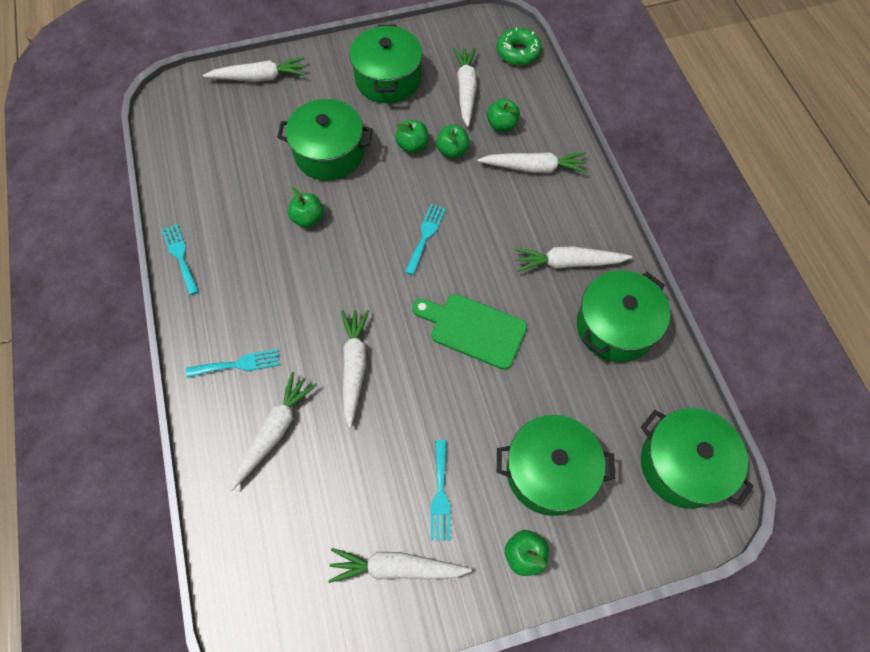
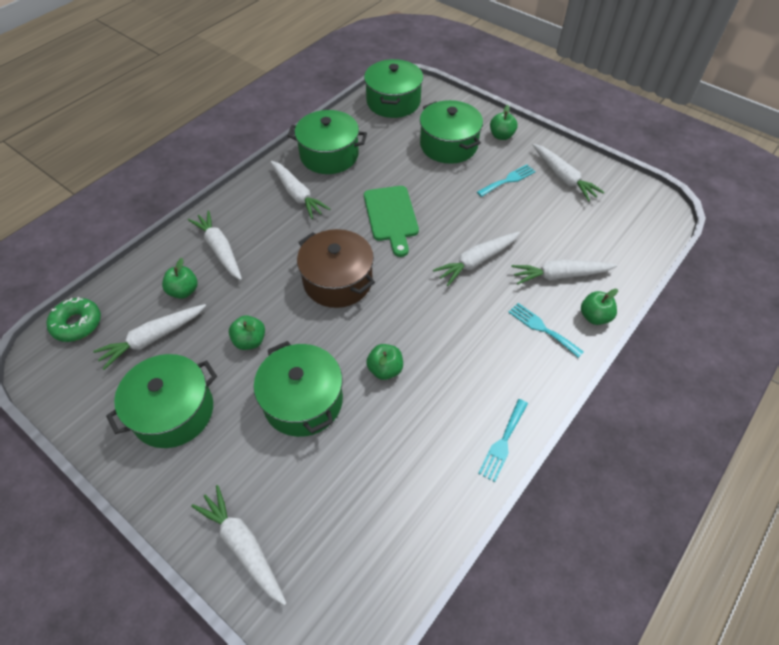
camera: 125 degrees left, 10 degrees down
turquoise fork [405,204,446,275] -> brown pot [297,229,375,308]
green apple [436,125,470,159] -> green apple moved to [581,289,618,325]

